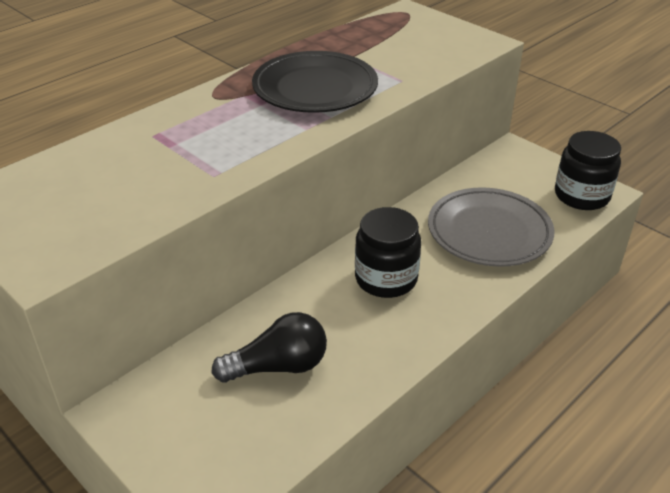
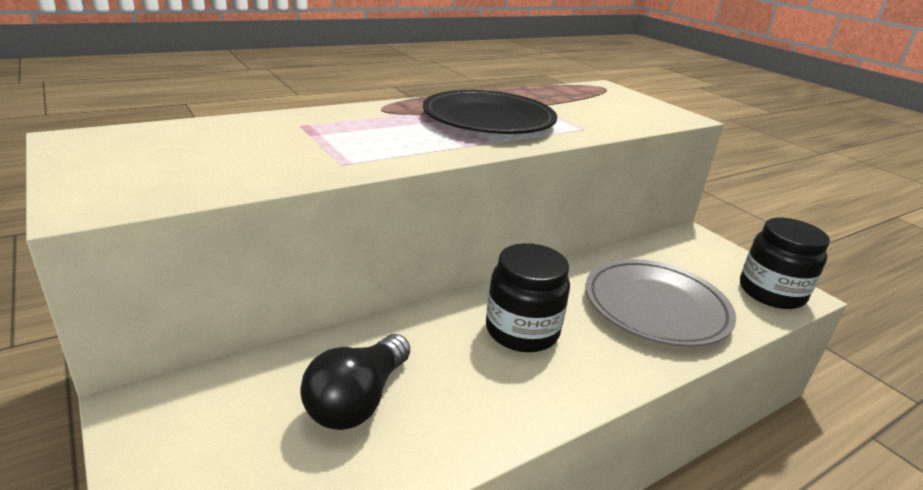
camera: 10 degrees right, 10 degrees down
black light bulb [211,312,327,383] -> black light bulb turned 120 degrees clockwise [301,334,410,430]

